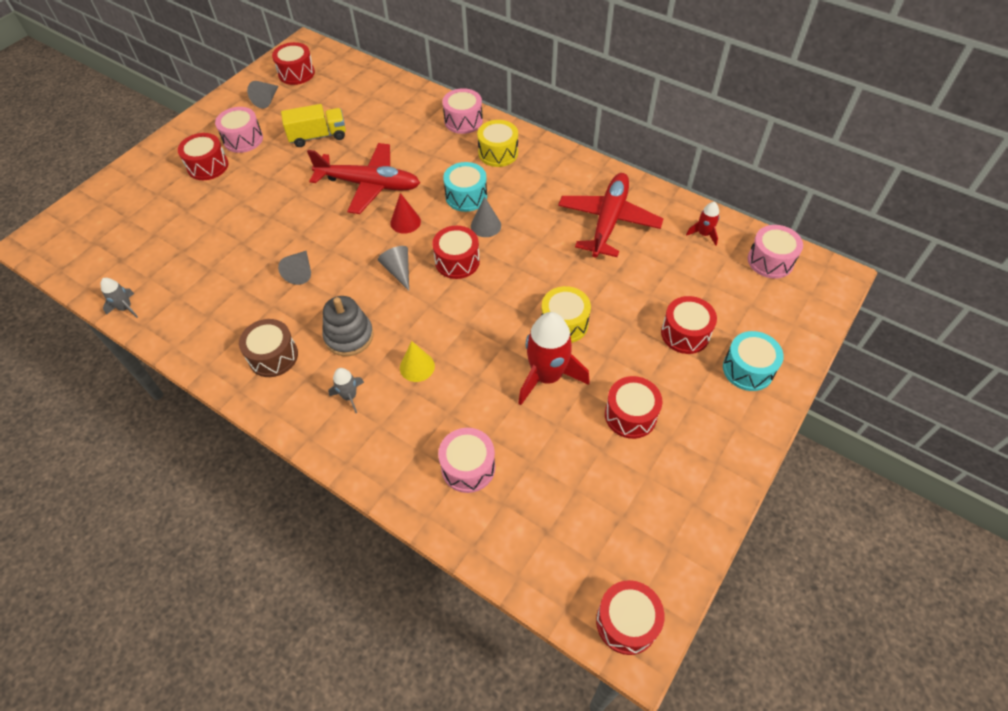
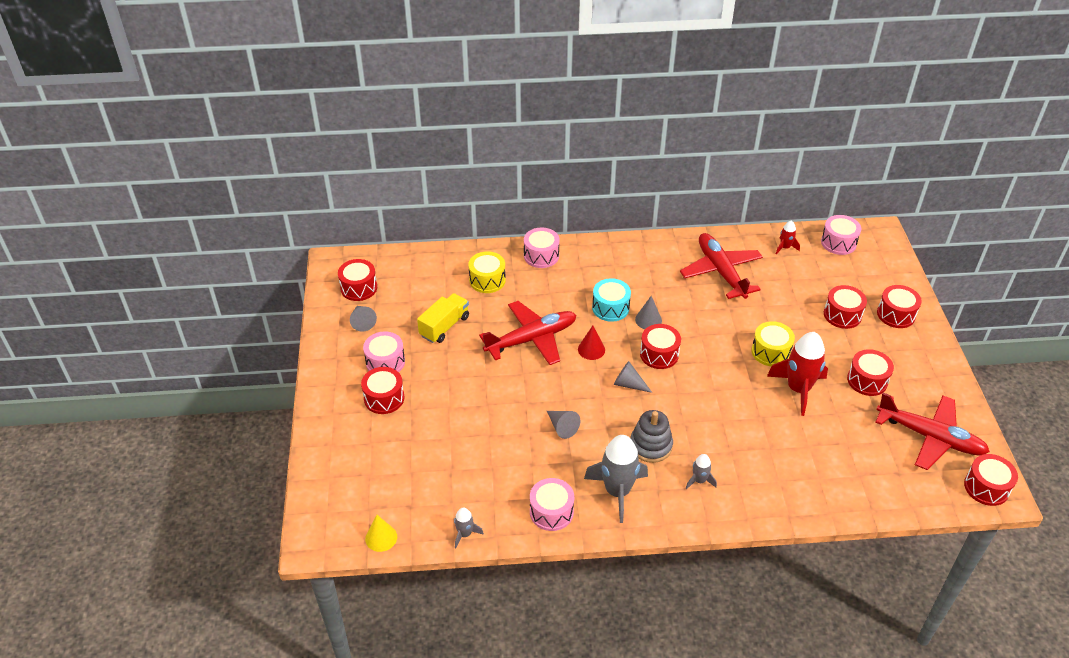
camera: 40 degrees left, 10 degrees down
brown drum [239,319,298,377] -> grey rocket [584,435,648,523]
yellow cone [400,341,435,382] -> yellow cone moved to [365,515,397,552]
pink drum [438,428,495,493] -> pink drum moved to [530,478,574,531]
yellow drum [477,120,518,167] -> yellow drum moved to [468,251,506,293]
turquoise drum [723,331,784,391] -> red drum [877,285,922,328]
none -> red plane [875,392,990,470]

